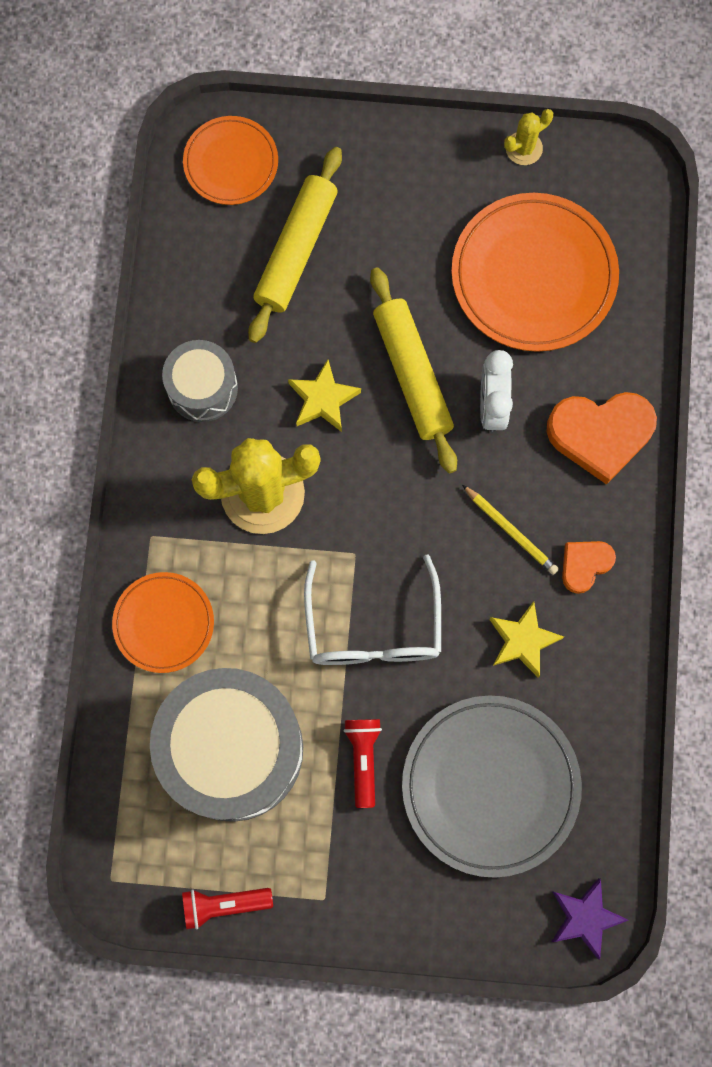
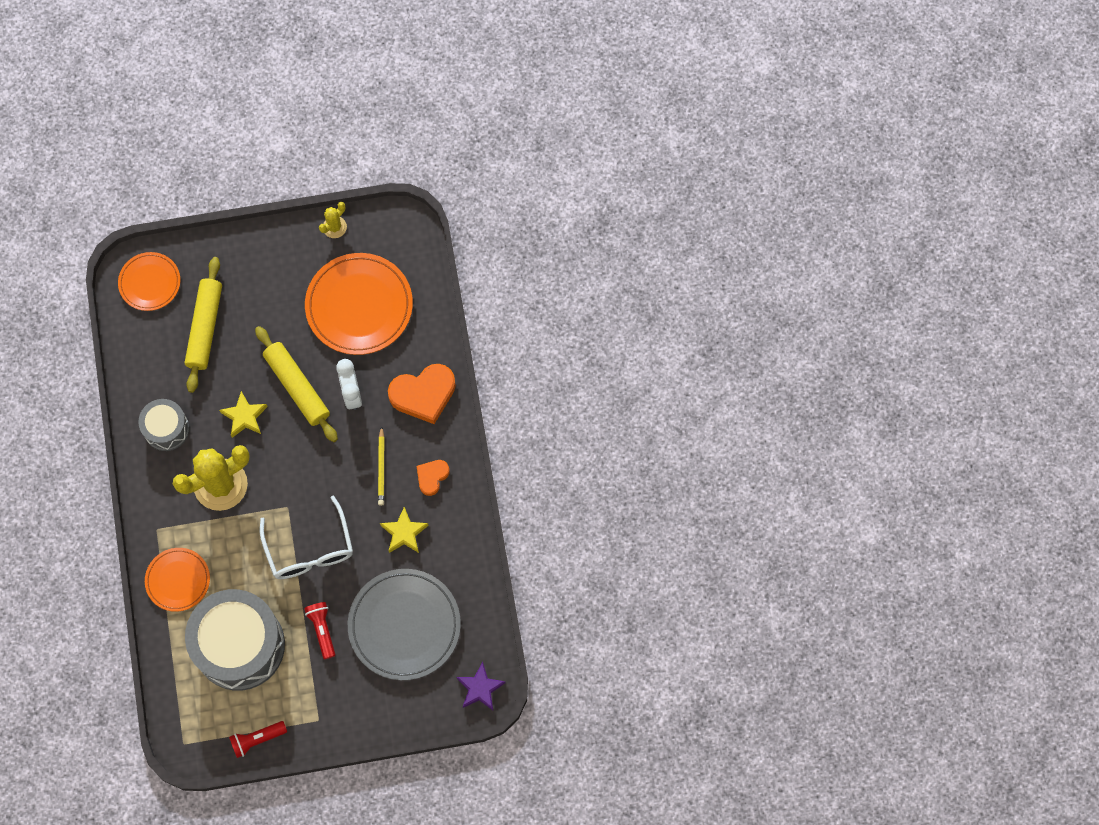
camera: 15 degrees left, 5 degrees down
yellow pencil [462,485,559,575] -> yellow pencil turned 60 degrees clockwise [378,426,385,506]

